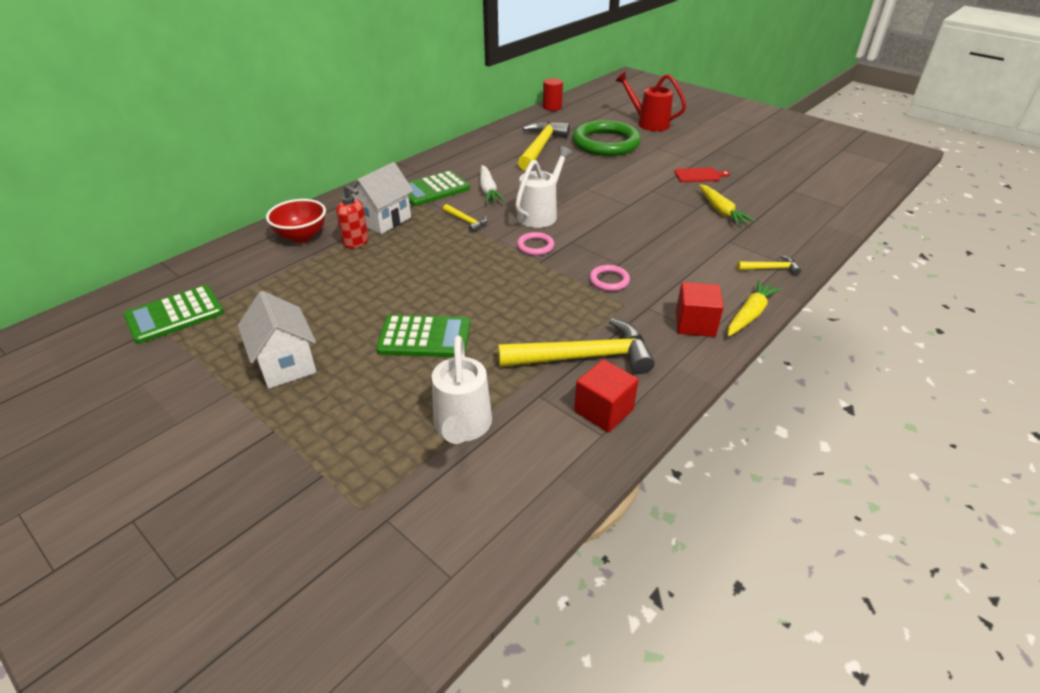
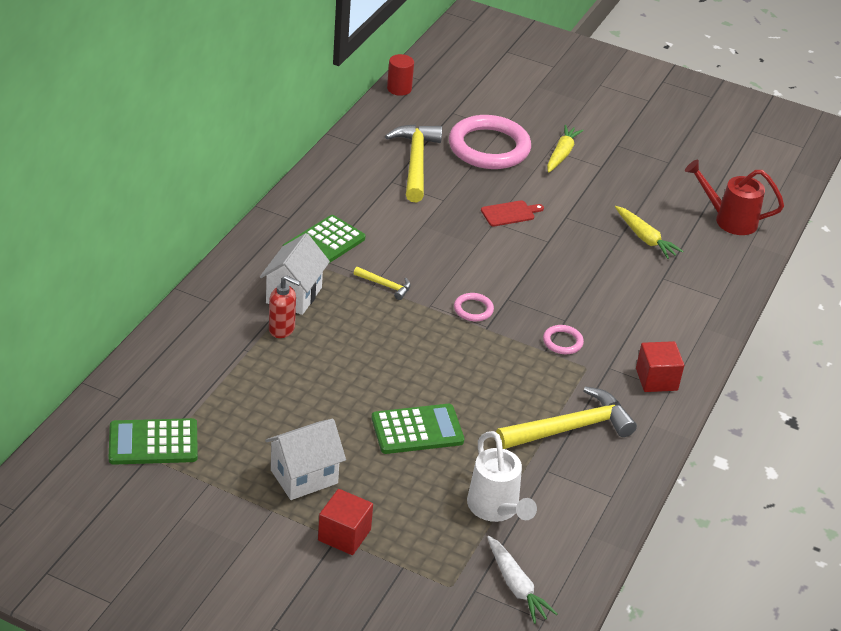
camera: 20 degrees left, 0 degrees up
green calculator [123,285,224,344] -> green calculator turned 45 degrees clockwise [109,418,198,465]
white house [238,291,316,389] -> white house turned 75 degrees counterclockwise [265,419,346,500]
red bowl [266,199,326,243] -> none
white carrot [480,165,505,203] -> white carrot moved to [487,536,558,624]
white watering can [515,146,573,228] -> none
green ring [572,120,641,156] -> pink ring [449,115,531,169]
red cube [574,359,639,433] -> red cube moved to [318,489,373,555]
red watering can [615,72,686,131] -> red watering can moved to [685,159,784,235]
red cutting board [674,168,730,182] -> red cutting board moved to [481,200,544,226]
yellow carrot [728,280,781,336] -> yellow carrot moved to [547,125,584,173]
yellow hammer [737,255,801,275] -> none

